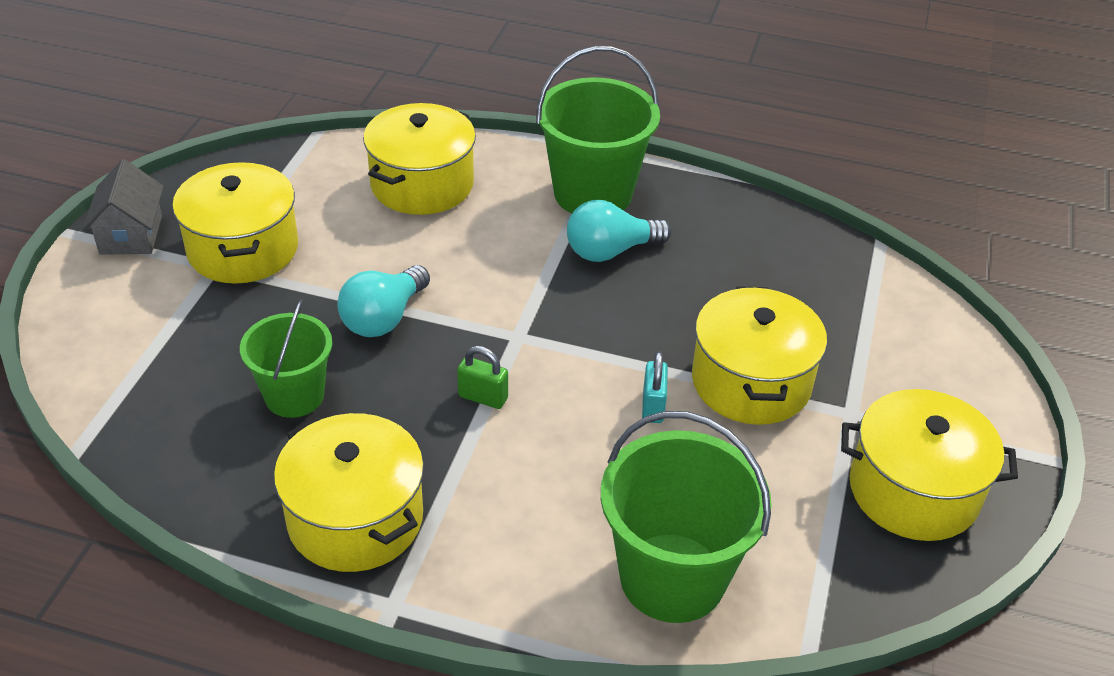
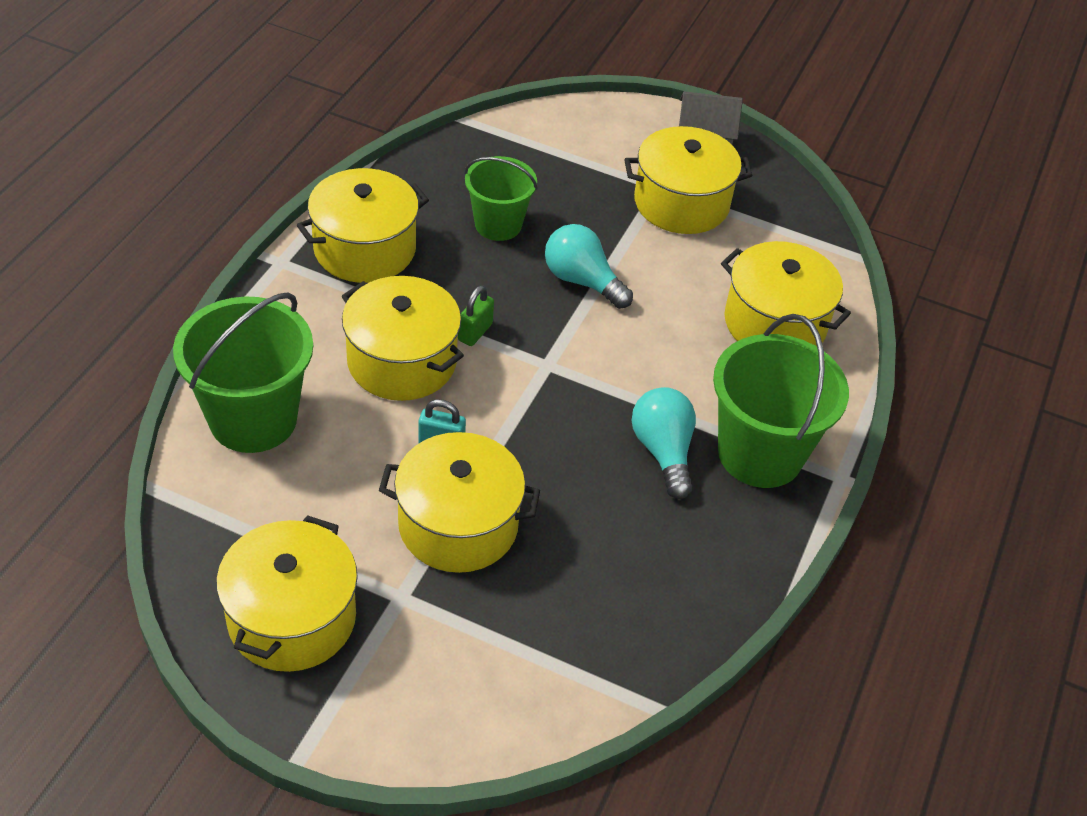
camera: 95 degrees right, 5 degrees up
none -> yellow pot [342,276,464,401]

